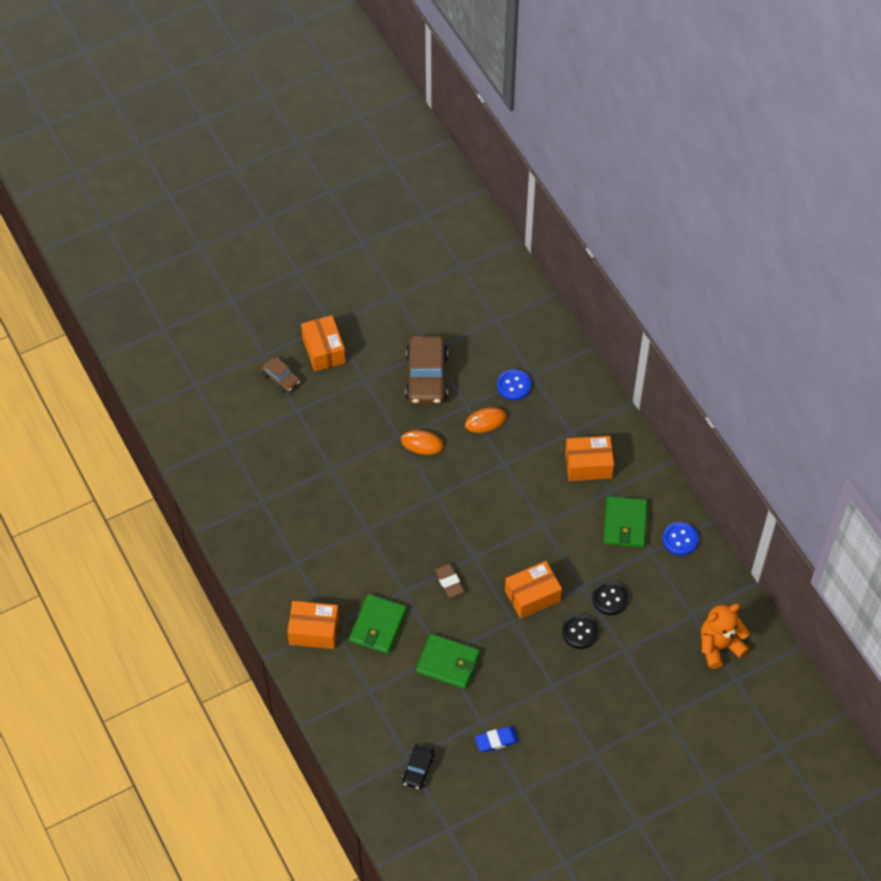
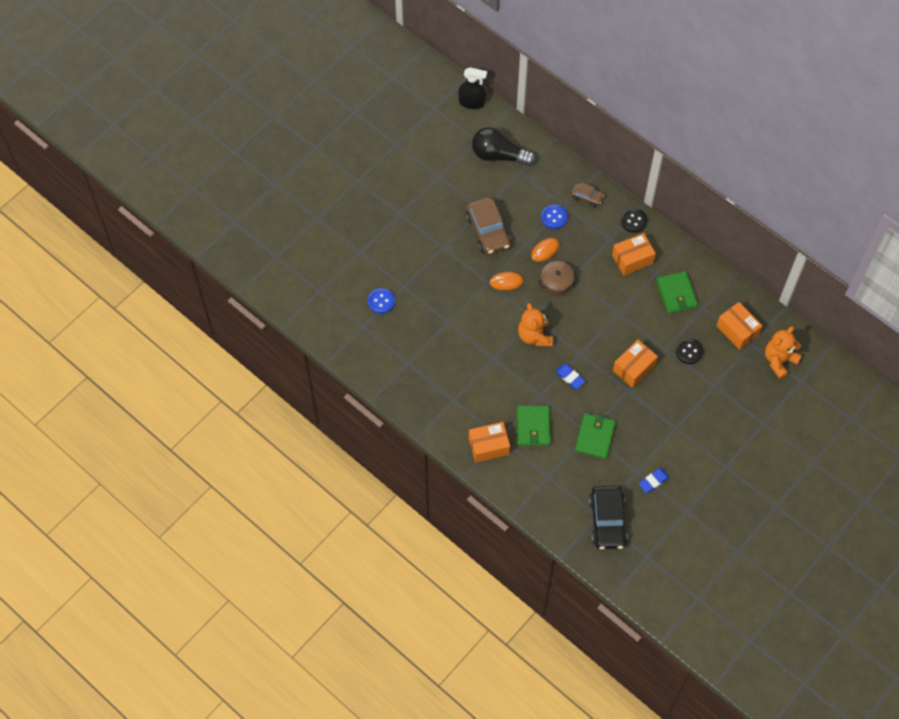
camera: 20 degrees left, 5 degrees up
brown car [261,357,300,393] -> brown car moved to [571,182,604,207]
orange box [301,315,346,372] -> orange box moved to [716,302,762,350]
black car [402,744,435,789] -> black car [589,486,628,549], size x1.91
green wallet [416,634,480,689] -> green wallet turned 75 degrees counterclockwise [575,413,616,459]
brown eraser [434,563,464,598] -> blue eraser [555,364,586,389]
black button [562,614,599,649] -> black button moved to [621,208,647,233]
blue button [663,522,699,556] -> blue button moved to [368,288,395,314]
none -> black spray bottle [458,67,487,109]
none -> black light bulb [472,127,536,166]
none -> orange teddy bear [518,303,553,346]
none -> brown pot [538,261,577,296]

